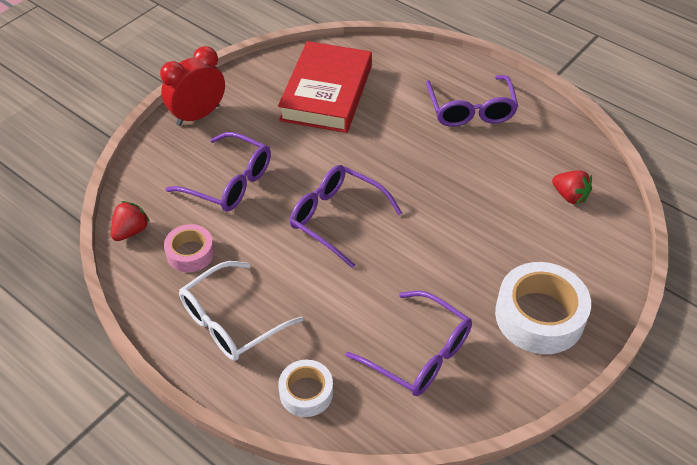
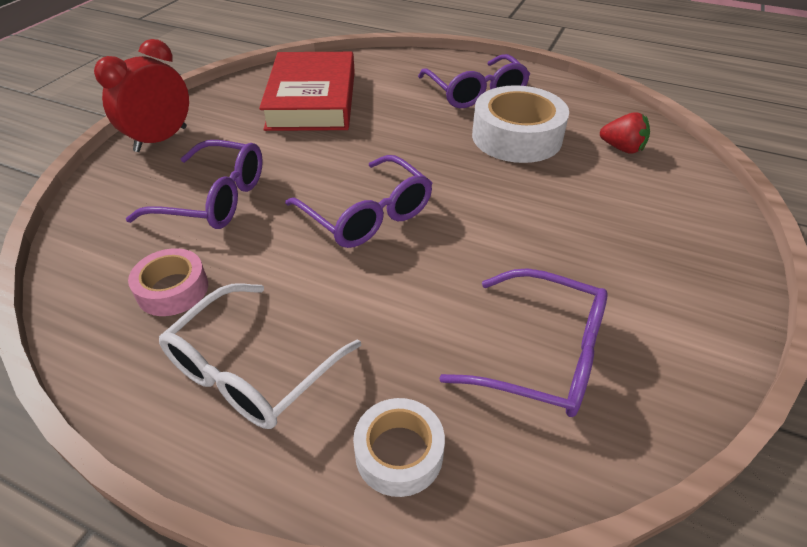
camera: 15 degrees left, 5 degrees down
red strawberry [111,201,150,241] -> none
purple glasses [290,165,402,268] -> purple glasses turned 150 degrees counterclockwise [285,155,432,248]
white tape [495,262,591,354] -> white tape moved to [472,85,569,163]

